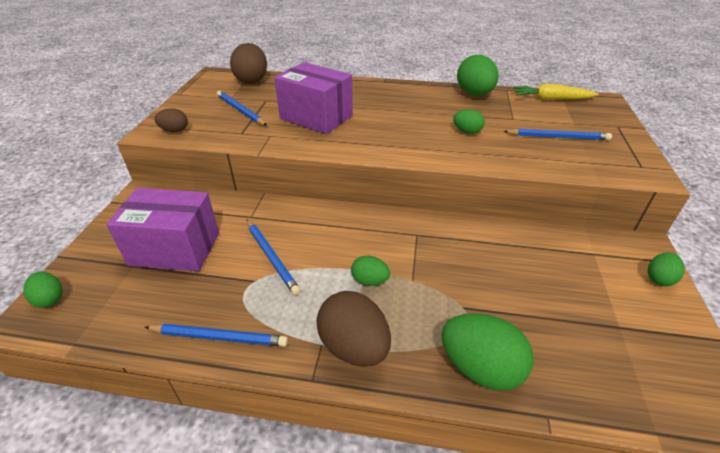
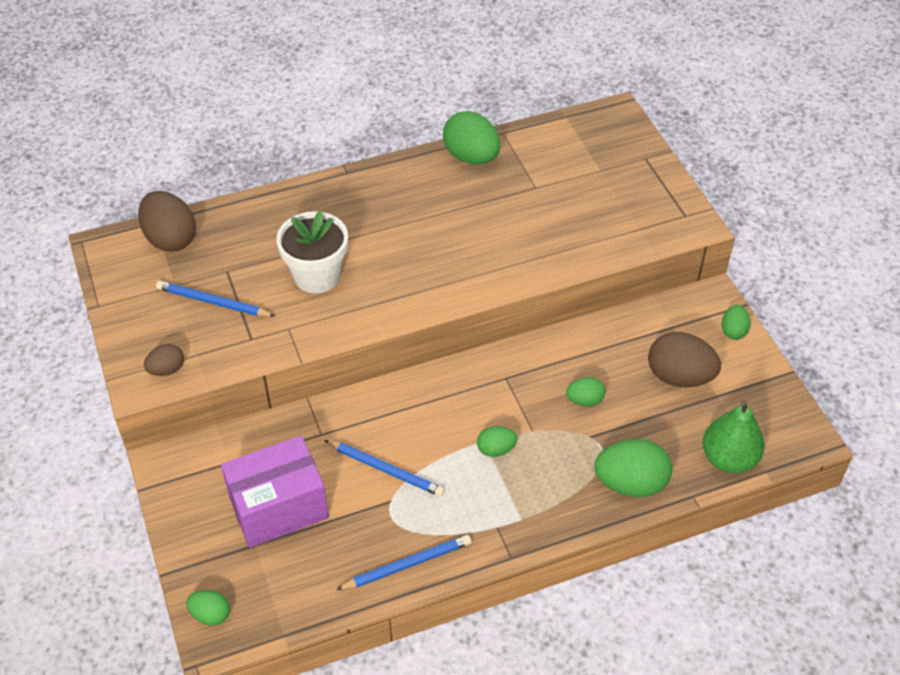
camera: 30 degrees left, 10 degrees up
purple box [274,62,353,134] -> white flower pot [276,211,348,294]
brown egg [317,291,391,367] -> brown egg moved to [648,332,721,387]
green egg [453,109,485,134] -> green egg moved to [566,377,605,407]
blue pencil [503,129,612,140] -> none
yellow carrot [513,84,599,100] -> none
none -> green pear [702,399,765,473]

